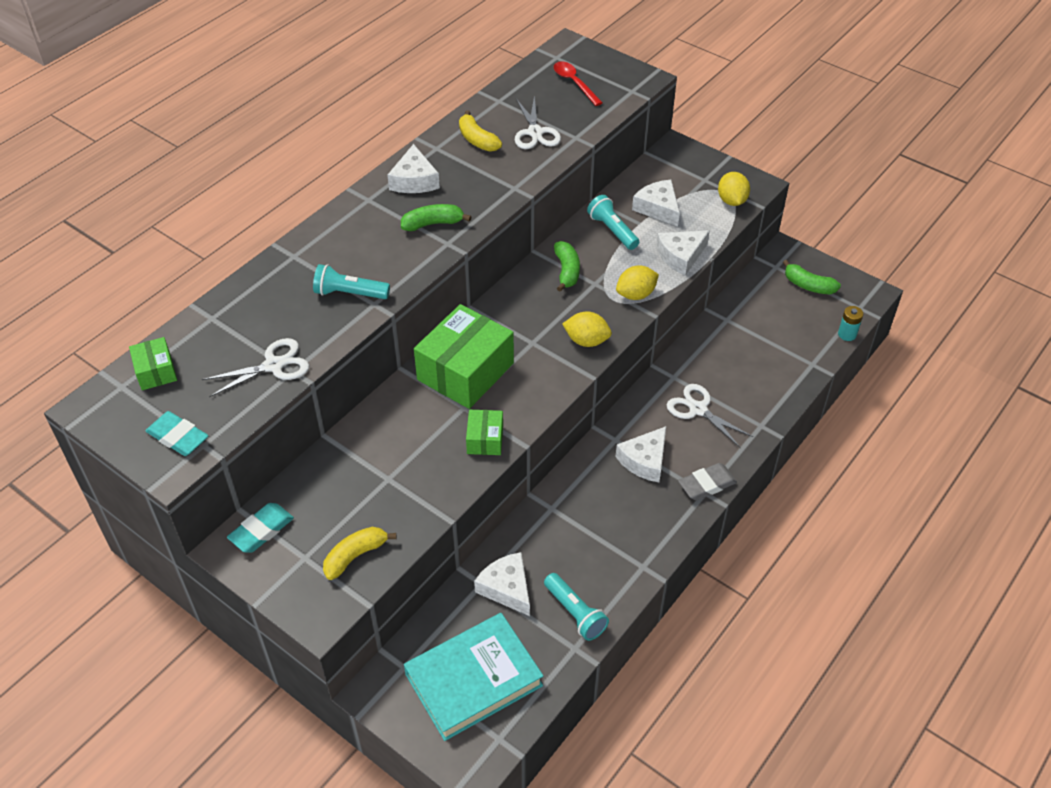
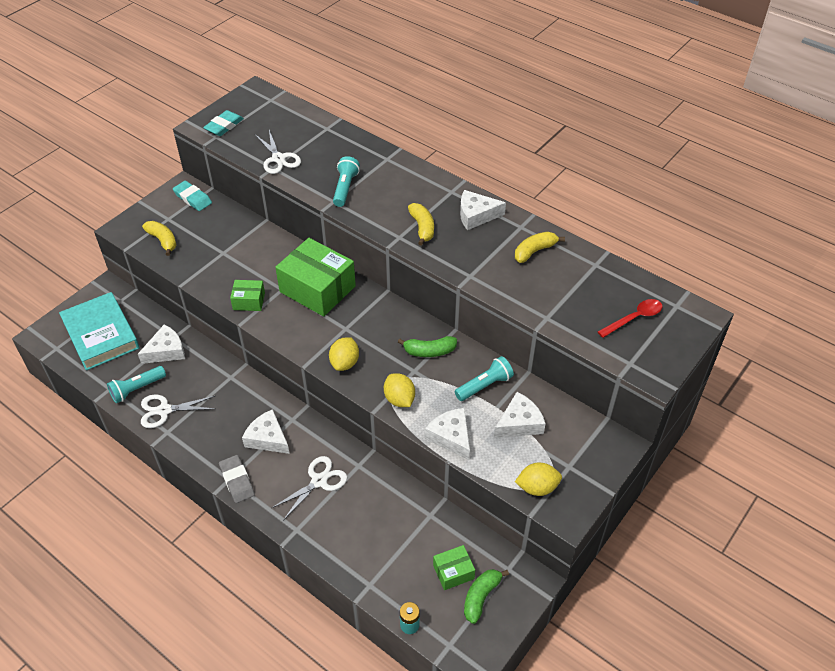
camera: 90 degrees right, 0 degrees up
green box [129,337,177,390] -> green box moved to [433,545,475,590]
green banana [401,204,471,231] -> yellow banana [408,203,434,246]
white scissors [515,95,561,149] -> white scissors moved to [141,394,215,428]

